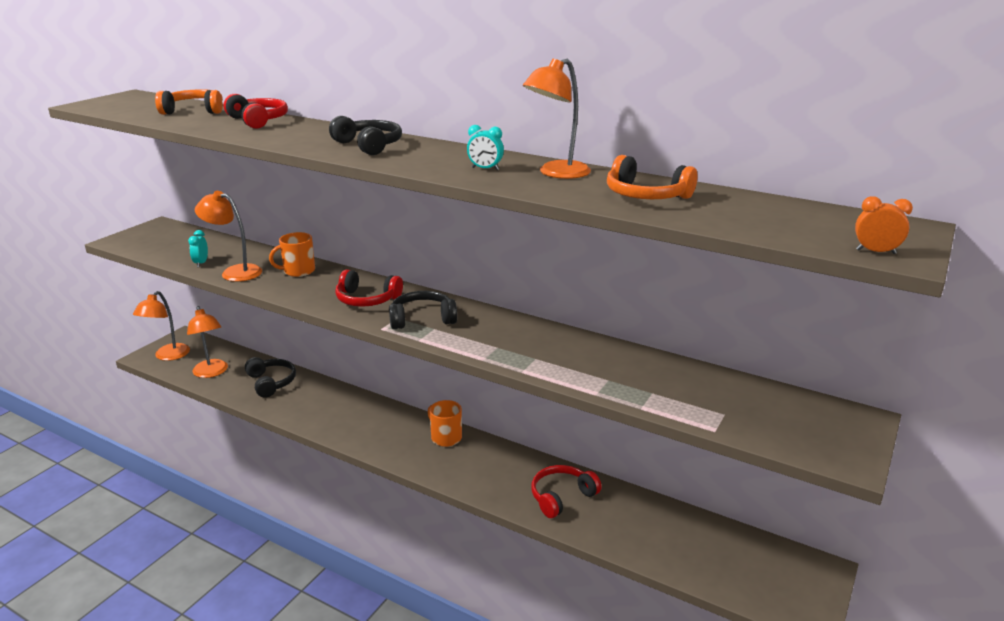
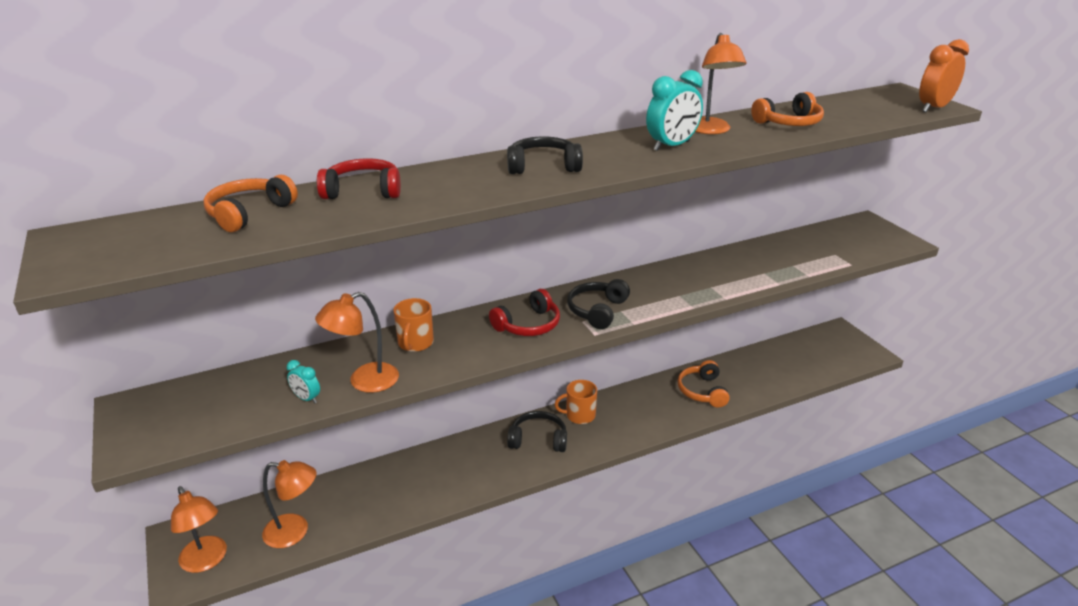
camera: 55 degrees left, 5 degrees up
black headphones [245,357,296,398] -> black headphones moved to [507,411,567,452]
turquoise clock [467,125,504,170] -> turquoise clock [646,70,703,151], size x1.85
red headphones [531,465,602,518] -> orange headphones [678,360,730,408]
orange clock [855,196,913,254] -> orange clock [919,39,969,113], size x1.85

